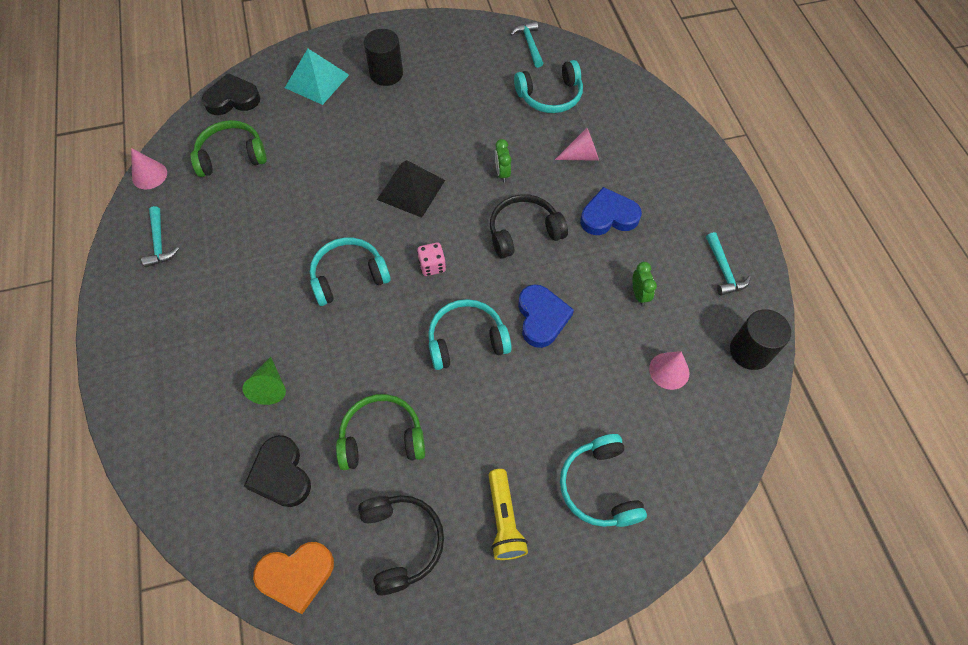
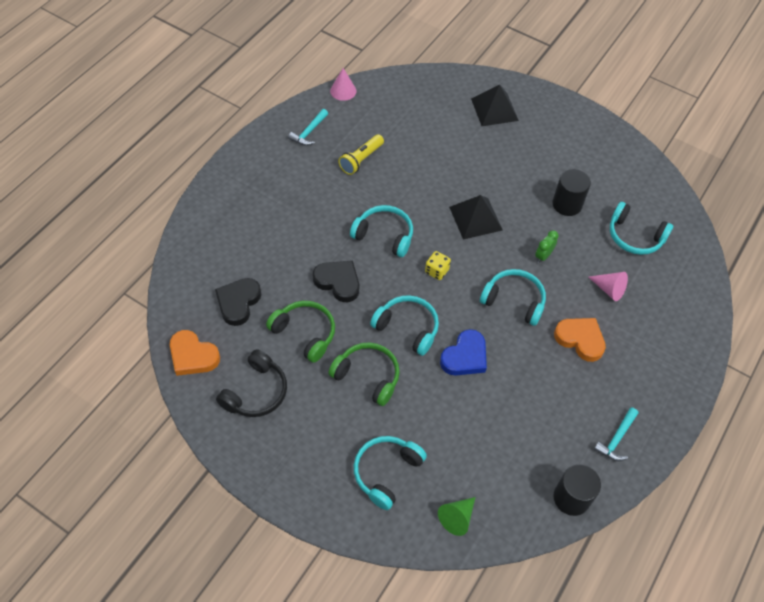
camera: 45 degrees right, 5 degrees down
green headphones [190,120,267,177] -> green headphones moved to [328,342,400,406]
black heart [202,73,260,115] -> black heart moved to [313,261,359,302]
green cone [242,357,286,405] -> green cone moved to [438,497,475,536]
turquoise pyramid [285,49,349,105] -> black pyramid [471,84,519,126]
black cylinder [364,29,403,86] -> black cylinder moved to [553,169,591,216]
pink dice [417,243,446,276] -> yellow dice [425,251,451,280]
yellow flashlight [488,469,528,560] -> yellow flashlight moved to [338,134,384,175]
black headphones [490,194,568,259] -> turquoise headphones [480,269,546,326]
turquoise hammer [510,21,543,68] -> none
blue heart [580,187,642,235] -> orange heart [554,318,606,362]
green clock [632,262,657,306] -> none
pink cone [649,351,690,390] -> none

